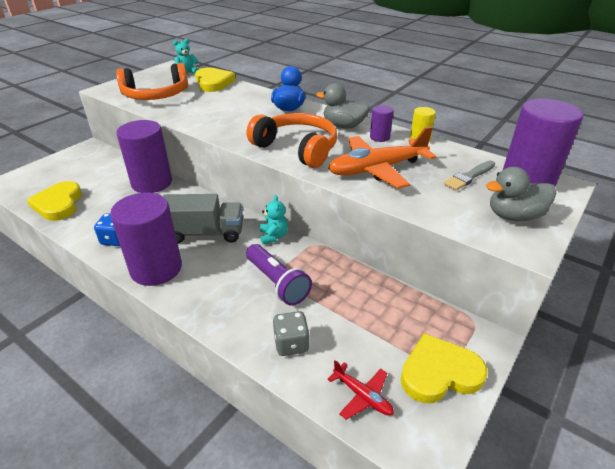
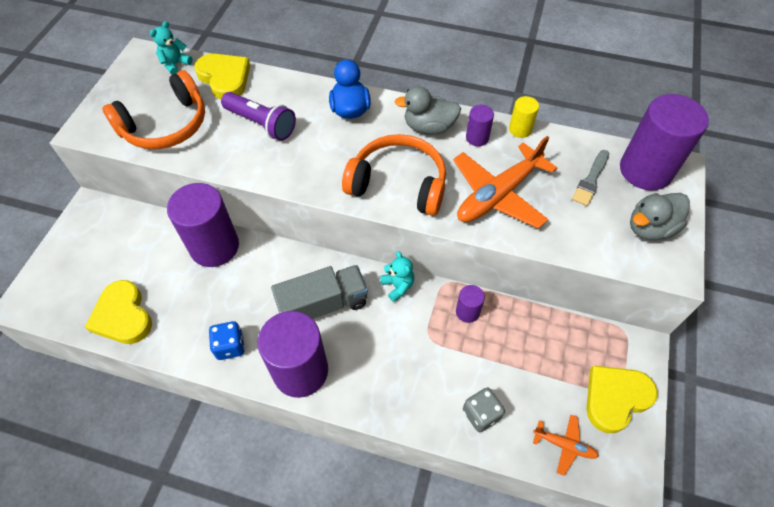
camera: 20 degrees left, 20 degrees up
purple flashlight [246,244,312,306] -> purple flashlight moved to [221,92,296,141]
red plane [327,360,394,420] -> orange plane [533,415,599,476]
none -> purple cylinder [456,285,485,323]

